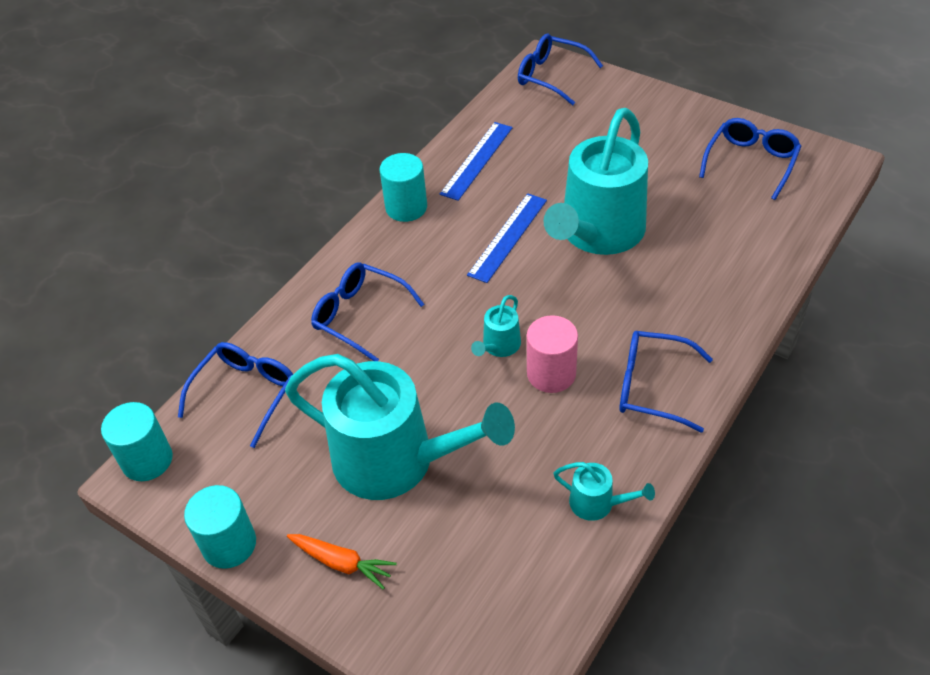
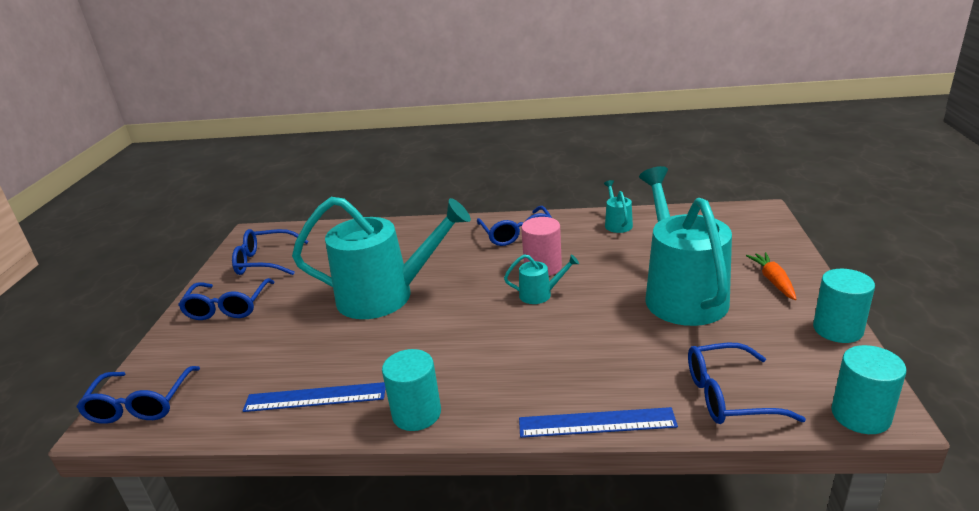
camera: 120 degrees left, 20 degrees down
blue glasses [311,263,424,361] -> blue glasses moved to [178,278,274,320]
blue ruler [467,193,547,283] -> blue ruler moved to [519,407,678,438]

